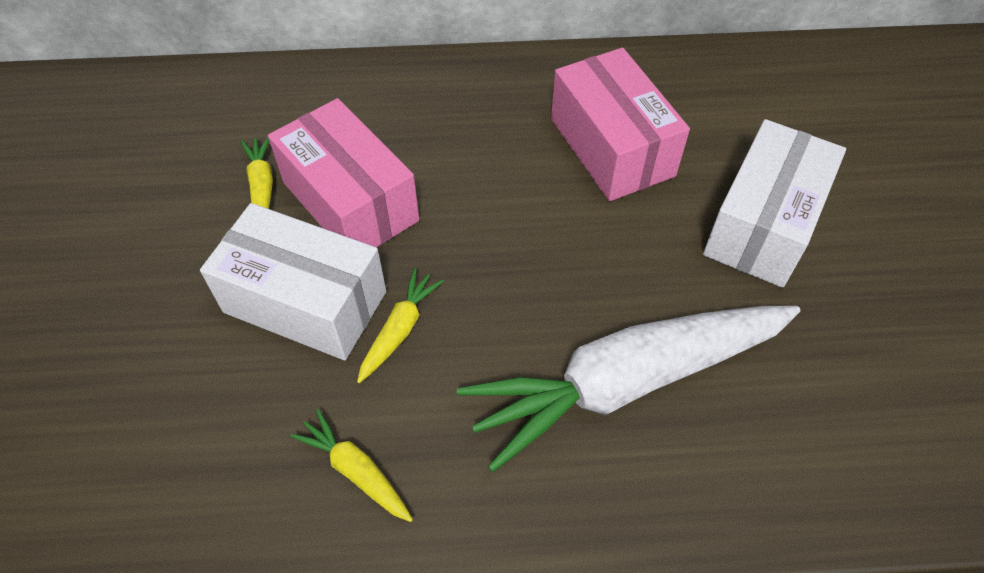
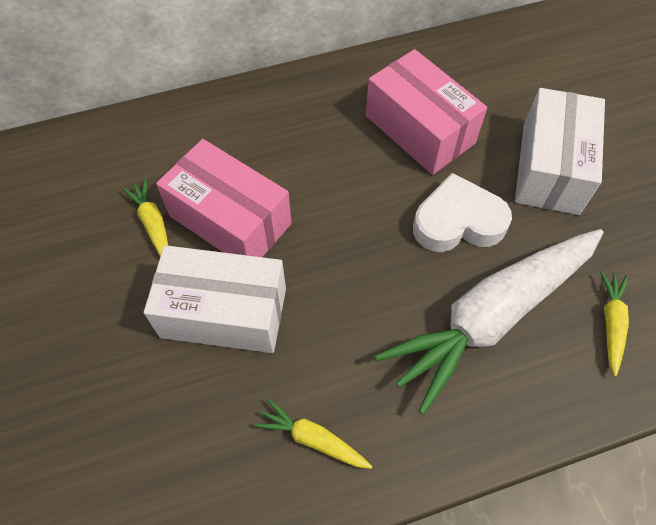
camera: 15 degrees left, 5 degrees up
yellow carrot [357,268,444,383] -> yellow carrot moved to [600,271,629,376]
none -> white heart [413,173,512,252]

